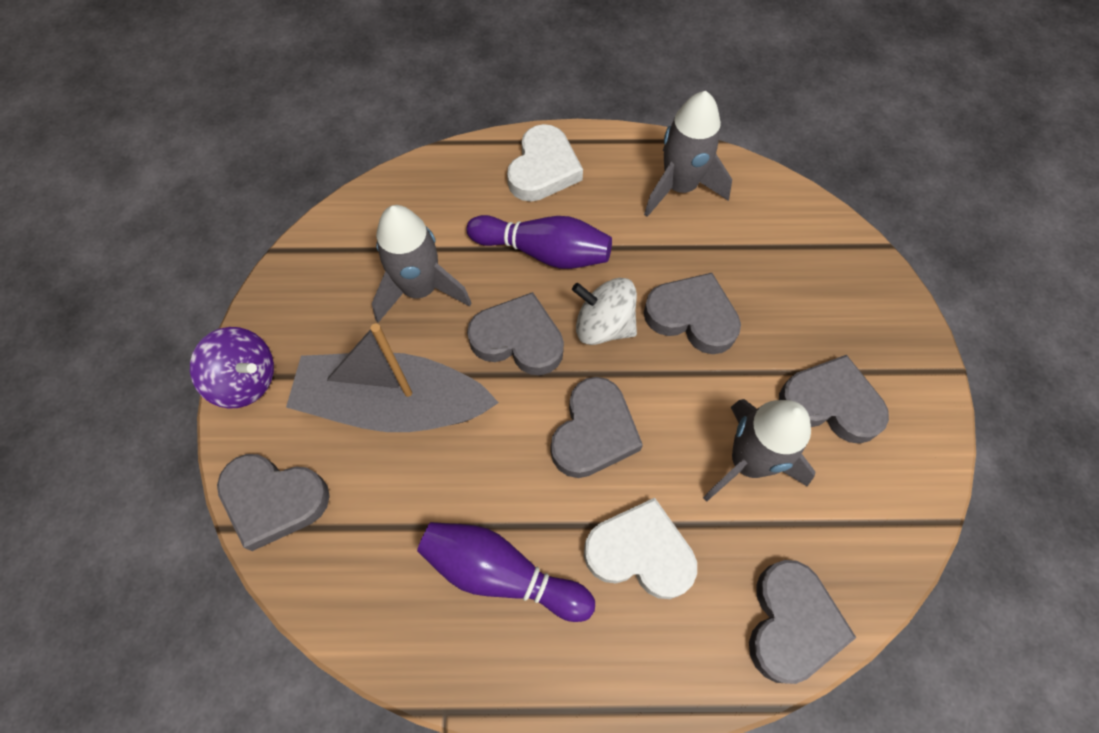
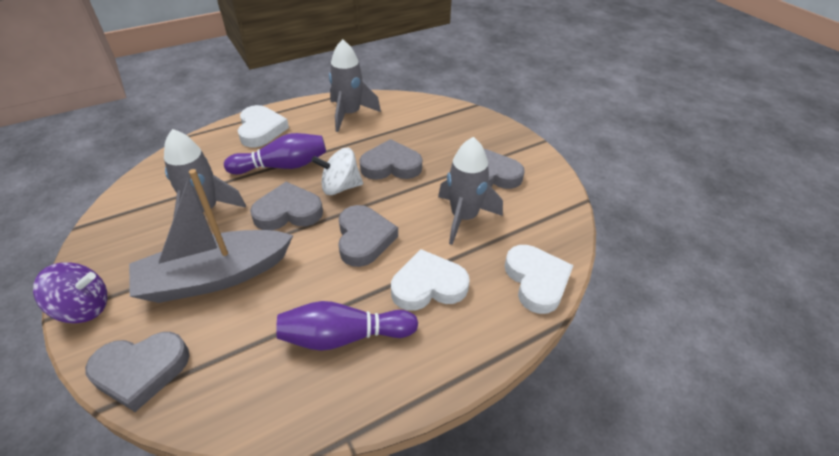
camera: 30 degrees left, 20 degrees down
grey heart [749,560,856,684] -> white heart [504,245,574,314]

